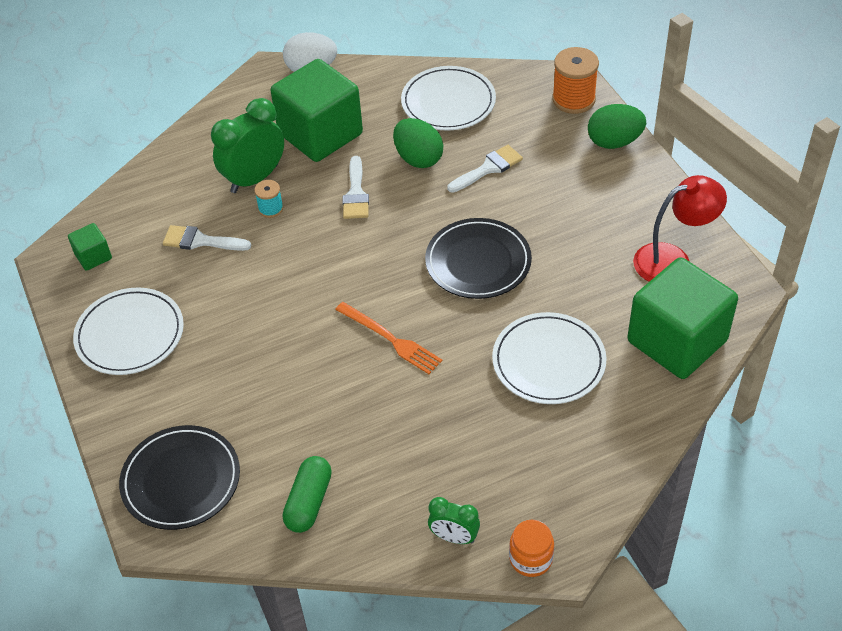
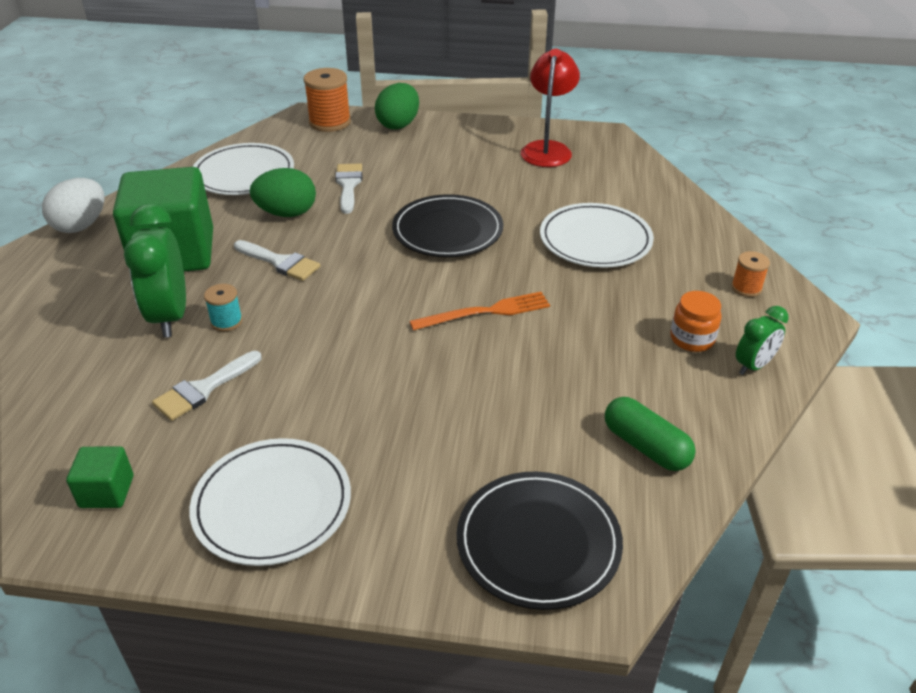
camera: 60 degrees left, 10 degrees down
orange jar [509,520,554,577] -> orange jar moved to [670,291,722,352]
green cube [628,257,738,379] -> none
none -> orange spool [731,251,770,297]

